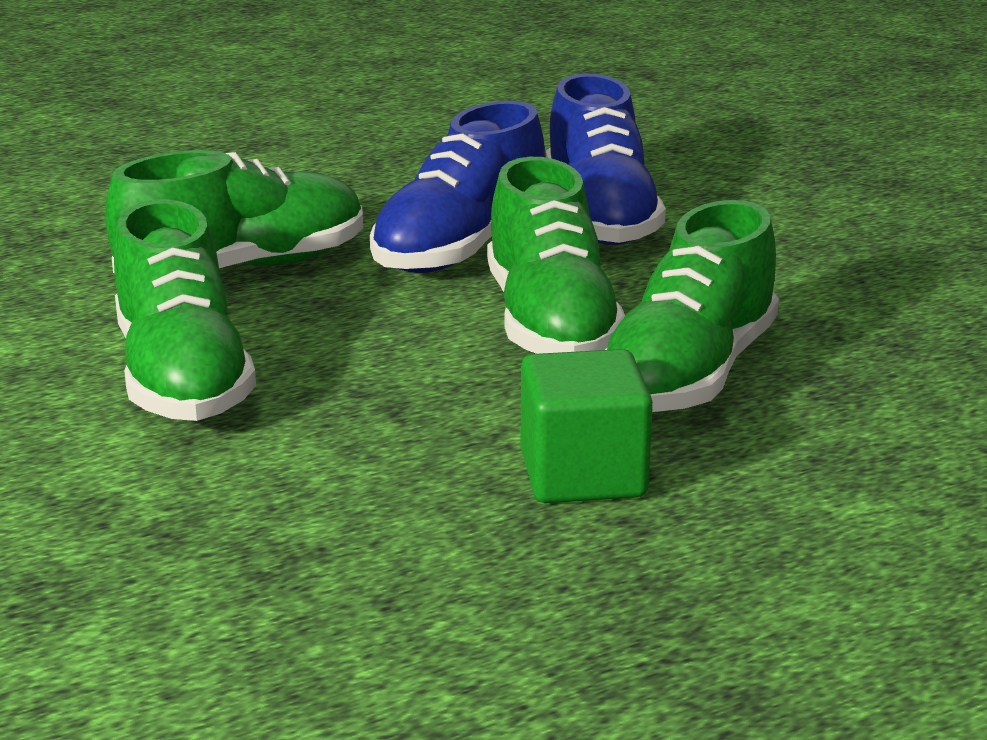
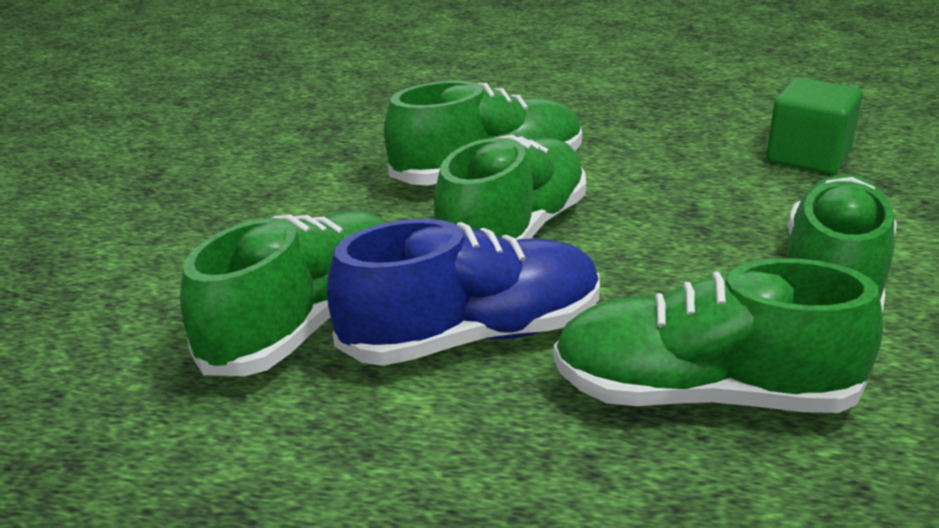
camera: 140 degrees left, 5 degrees up
green cube [520,349,653,503] -> green cube moved to [766,78,863,175]
blue shoe [546,74,666,245] -> green shoe [180,211,386,376]

